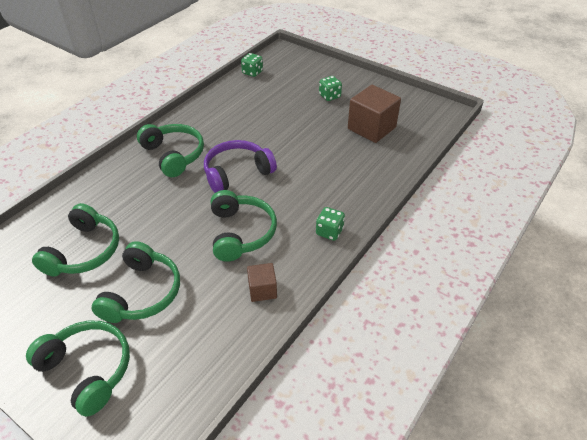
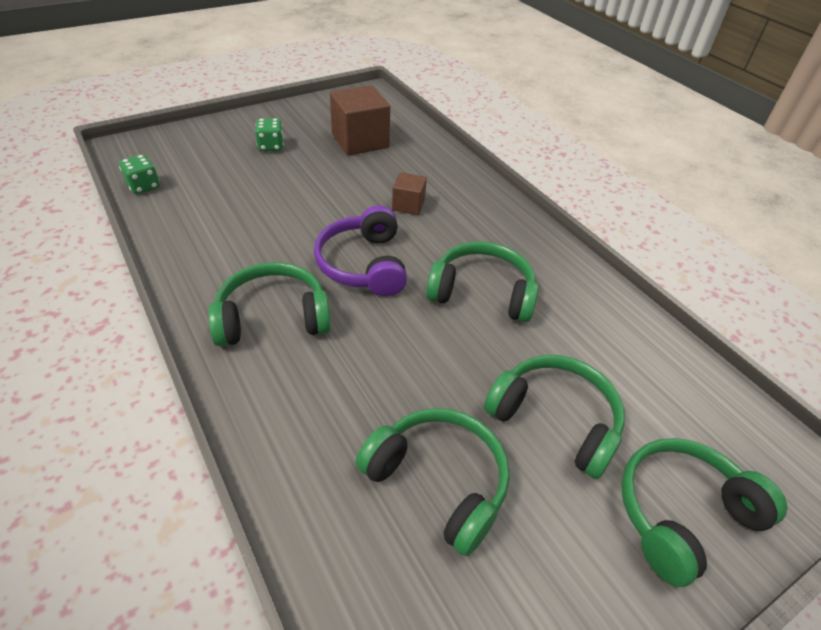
camera: 70 degrees left, 0 degrees up
brown cube [247,263,277,302] -> brown cube moved to [392,172,427,215]
green dice [316,207,345,241] -> none

